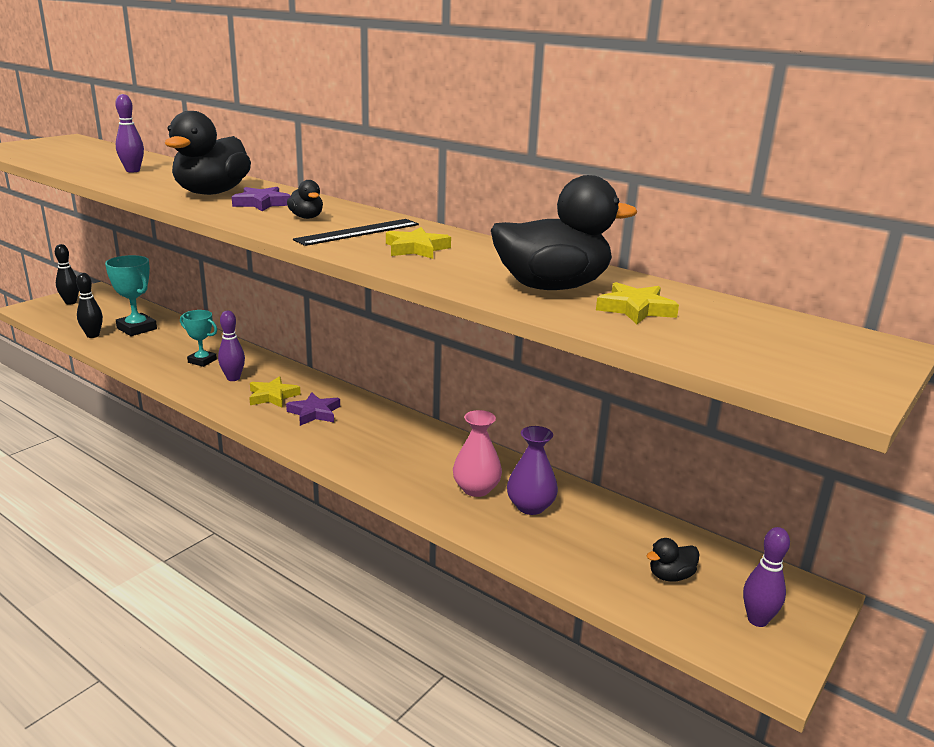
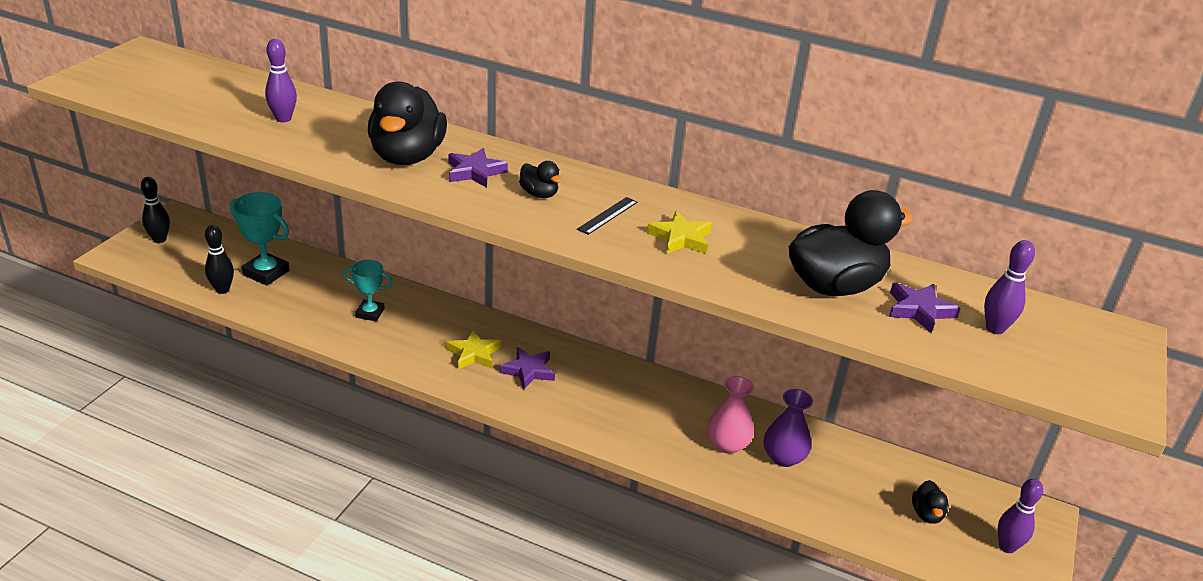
camera: 15 degrees left, 10 degrees up
purple bowling pin [218,311,245,381] -> purple bowling pin moved to [984,240,1035,334]
black ruler [293,219,419,246] -> black ruler [577,197,637,235], size x0.61
yellow star [596,282,679,324] -> purple star [889,283,961,333]
black duck [646,538,699,582] -> black duck turned 45 degrees counterclockwise [912,480,949,524]

